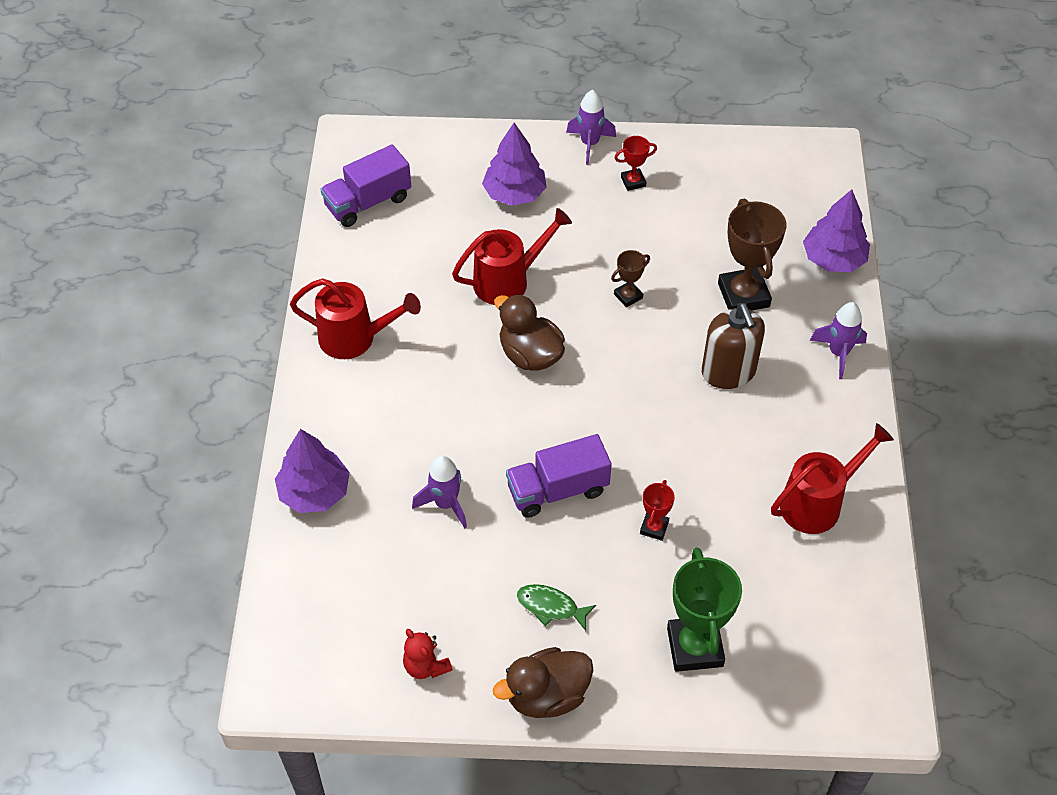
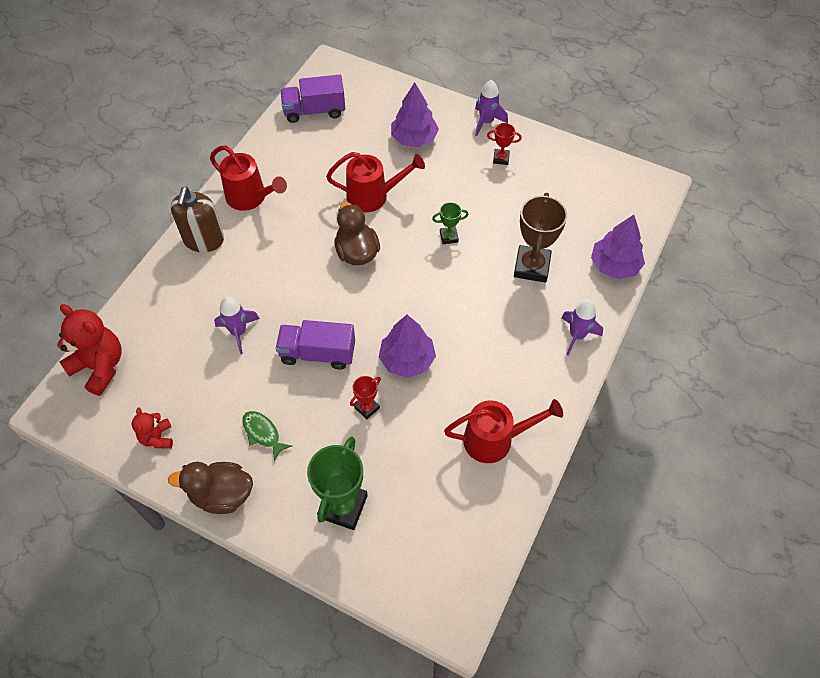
camera: 25 degrees right, 5 degrees up
purple tree [275,429,350,513] -> purple tree moved to [379,315,436,378]
brown trophy [611,250,650,307] -> green trophy [432,202,469,244]
brown soap dispenser [702,303,765,389] -> brown soap dispenser moved to [171,187,224,252]
none -> red teddy bear [57,304,122,396]

